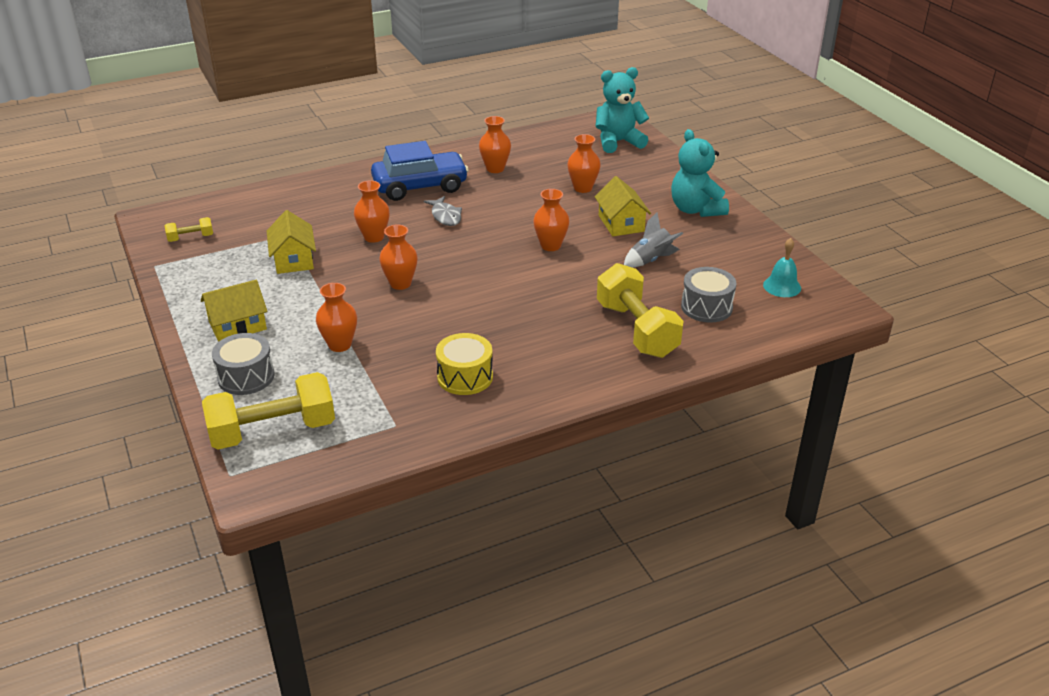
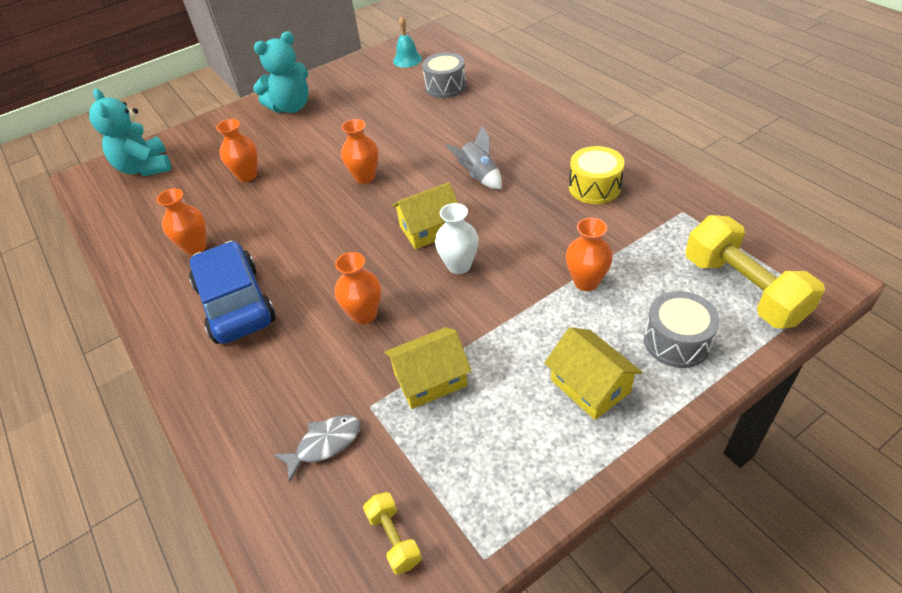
camera: 95 degrees left, 10 degrees up
orange vase [379,224,418,290] -> white vase [435,203,479,274]
grey fish [424,196,462,226] -> grey fish moved to [274,415,361,483]
yellow house [595,176,651,236] -> yellow house moved to [392,182,458,249]
yellow dumbbell [597,263,683,358] -> none
grey rocket [624,213,683,268] -> grey rocket moved to [446,126,502,189]

